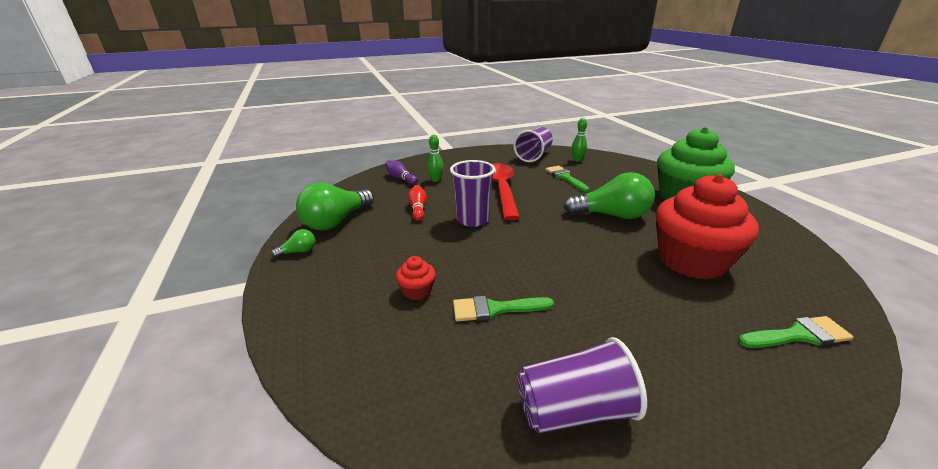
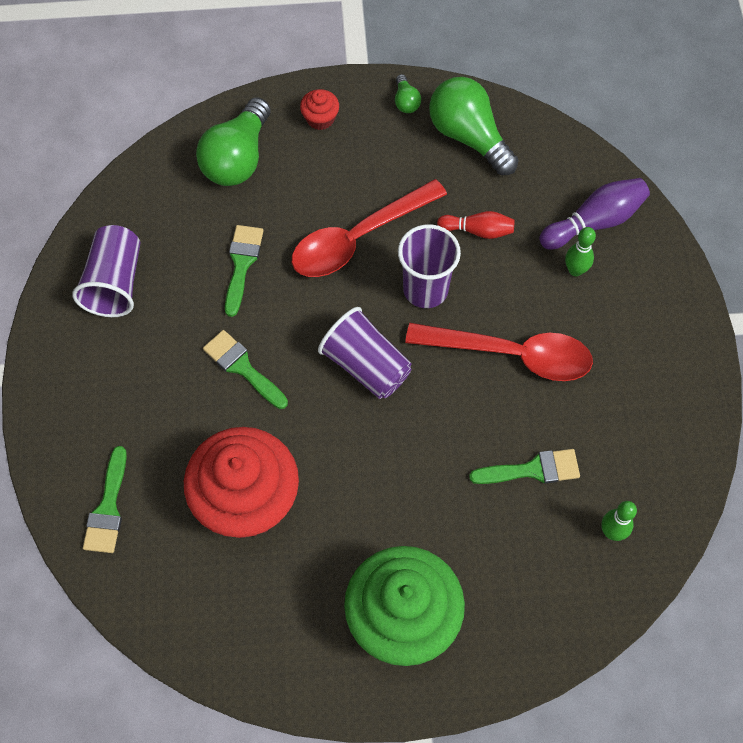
camera: 105 degrees right, 35 degrees up
purple bowling pin [385,160,418,185] -> purple bowling pin [539,178,650,250], size x1.55
red cupcake [396,256,436,300] -> red cupcake moved to [300,89,339,130]
purple cup [513,127,553,162] -> purple cup moved to [318,307,412,399]
green light bulb [563,172,655,219] -> green light bulb moved to [196,97,271,186]
none -> green brush [203,330,288,409]
none -> red spoon [292,179,447,277]

